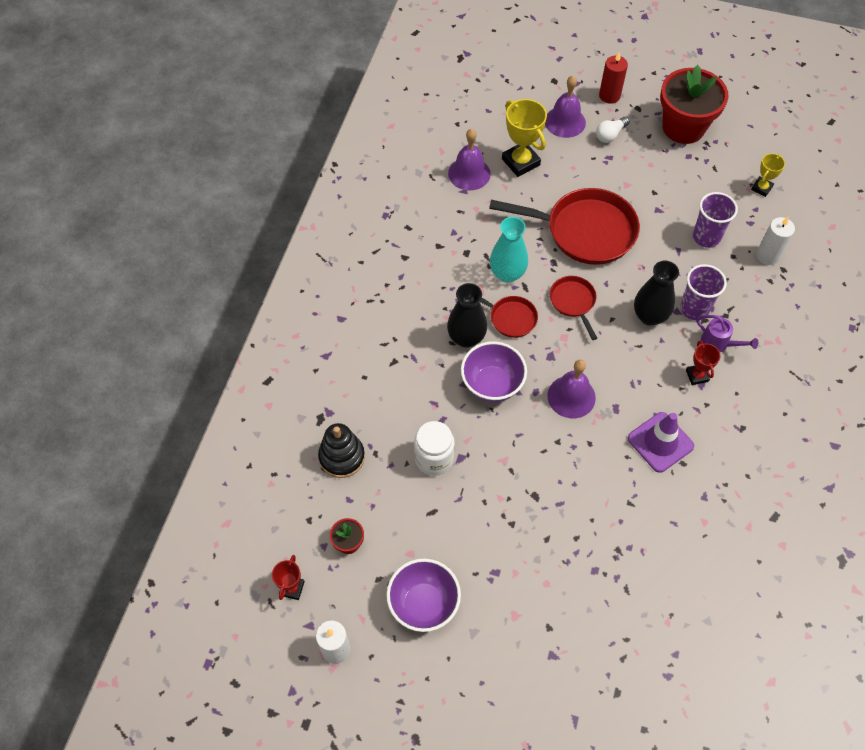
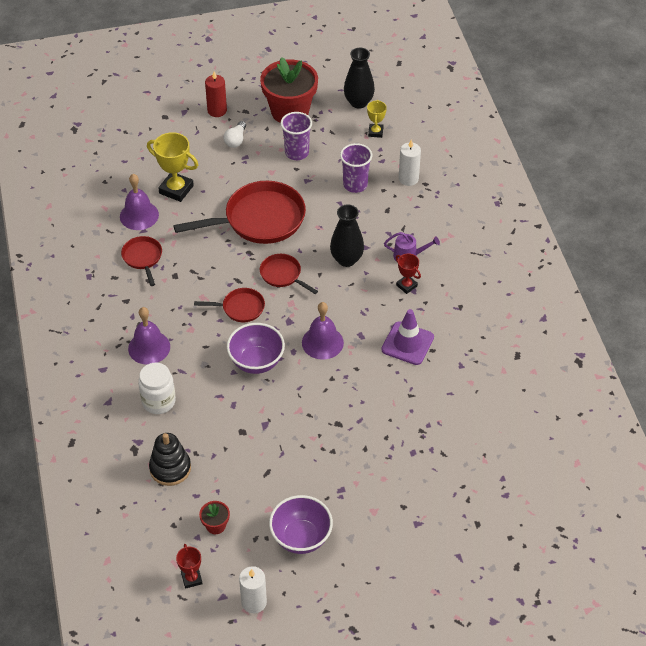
camera: 30 degrees left, 10 degrees down
white jar [414,421,455,476] -> white jar moved to [138,363,176,414]
black vase [447,283,487,348] -> black vase moved to [344,48,375,109]
turquoise vase [490,217,528,283] -> none
purple bell [545,76,586,138] -> purple bell moved to [128,307,170,365]
purple cup [680,264,727,320] -> purple cup moved to [280,112,312,160]
none -> red pan [121,236,162,286]

